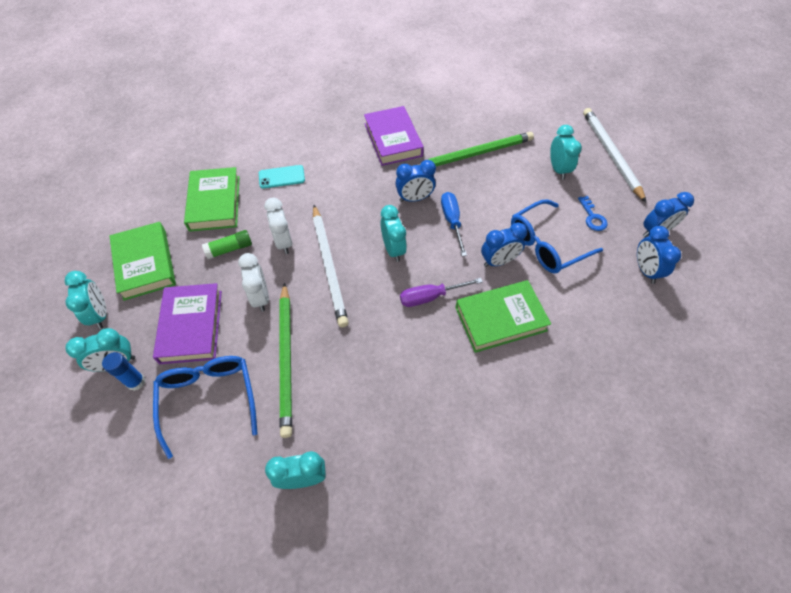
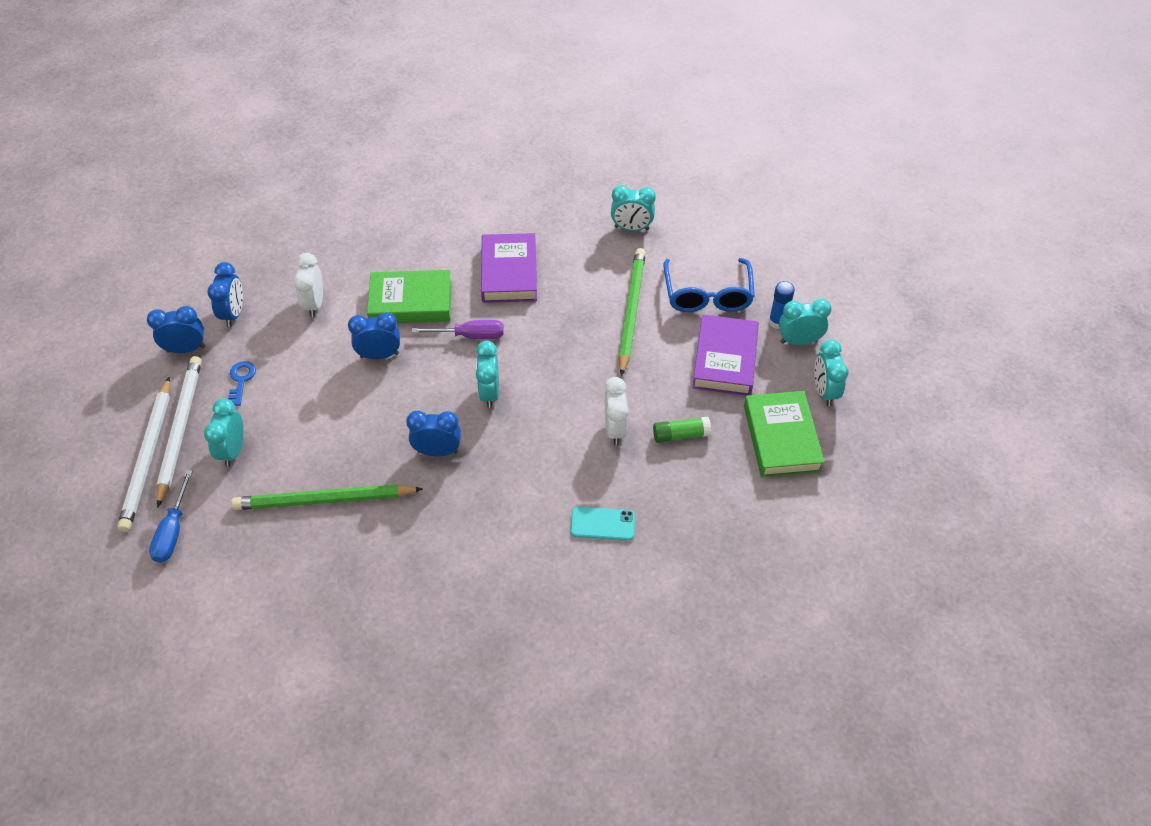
camera: 165 degrees left, 5 degrees down
green book [184,167,240,232] -> none
white clock [238,253,269,311] -> white clock moved to [294,253,323,317]
white pencil [313,205,349,327] -> white pencil moved to [157,356,202,508]
purple book [364,106,424,166] -> purple book moved to [481,233,537,303]
blue screwdriver [441,192,467,256] -> blue screwdriver moved to [149,470,193,563]
blue glasses [511,199,603,274] -> none

